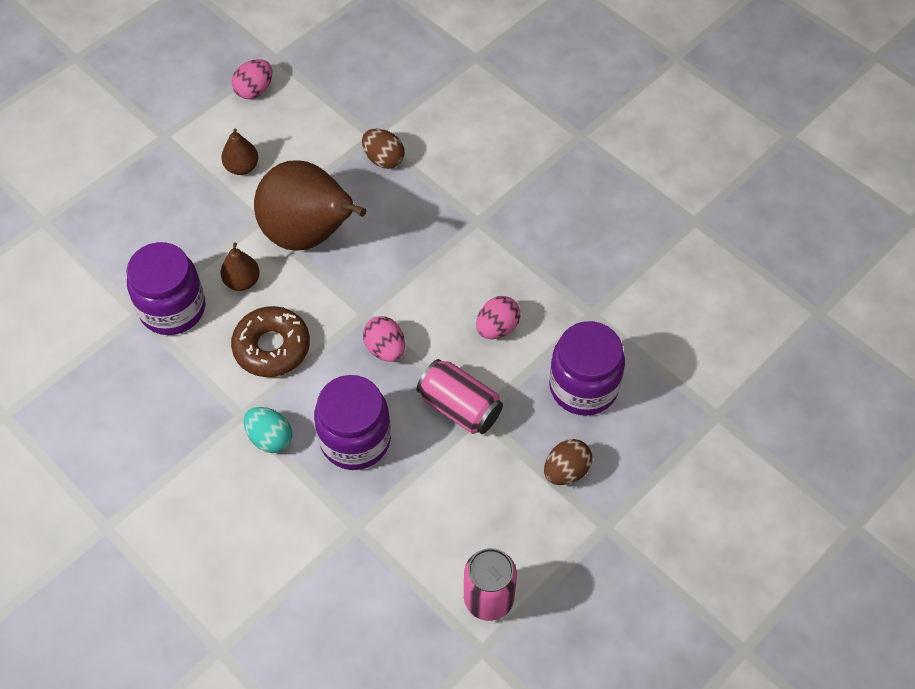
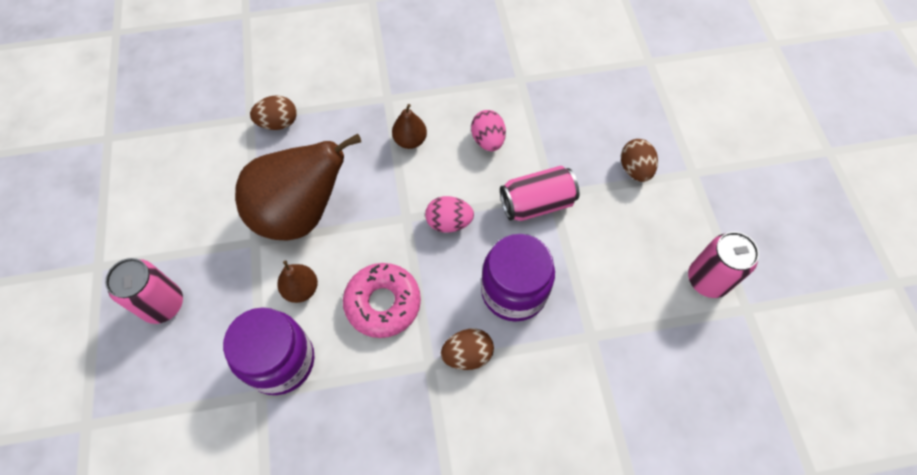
camera: 55 degrees left, 5 degrees up
brown pear [221,129,258,175] -> brown pear moved to [392,104,427,149]
brown donut [231,306,310,377] -> pink donut [343,263,421,338]
pink egg [232,59,272,99] -> none
turquoise egg [244,407,292,453] -> brown egg [441,329,494,370]
purple jar [549,321,625,416] -> none
none -> pink can [105,258,183,324]

